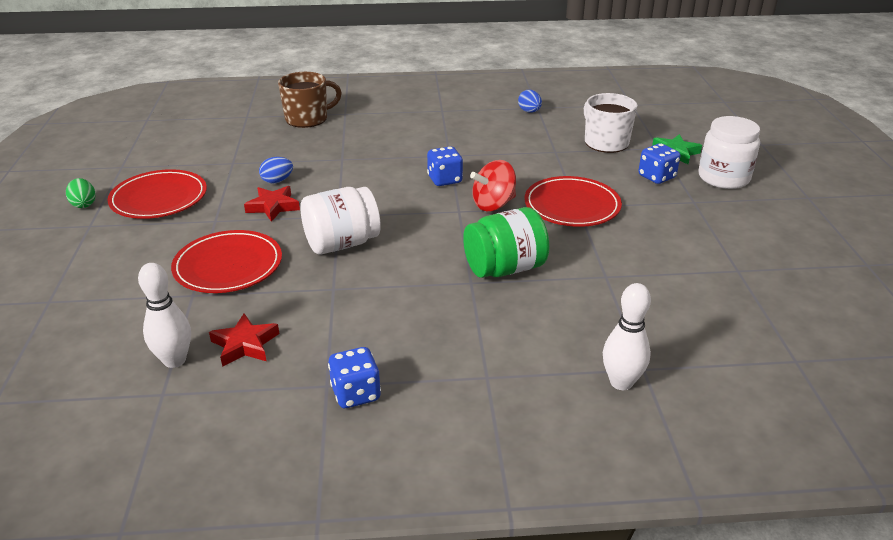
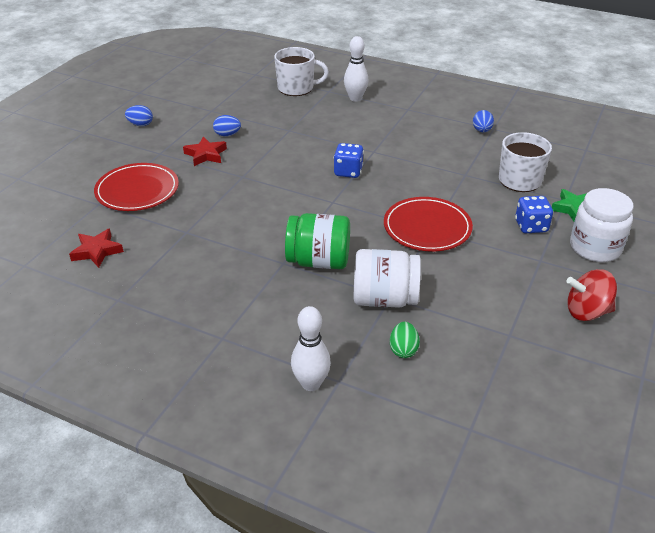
camera: 30 degrees right, 5 degrees up
green egg [66,178,96,208] -> green egg moved to [390,322,420,358]
red plate [107,169,207,219] -> blue egg [125,105,153,126]
white bowling pin [138,263,191,368] -> white bowling pin moved to [344,36,368,102]
brown mug [278,72,342,128] -> white mug [274,47,329,96]
white jar [300,187,381,254] -> white jar moved to [354,249,421,308]
blue dice [328,347,381,408] -> none
red spinning top [470,160,516,211] -> red spinning top moved to [566,269,617,321]

